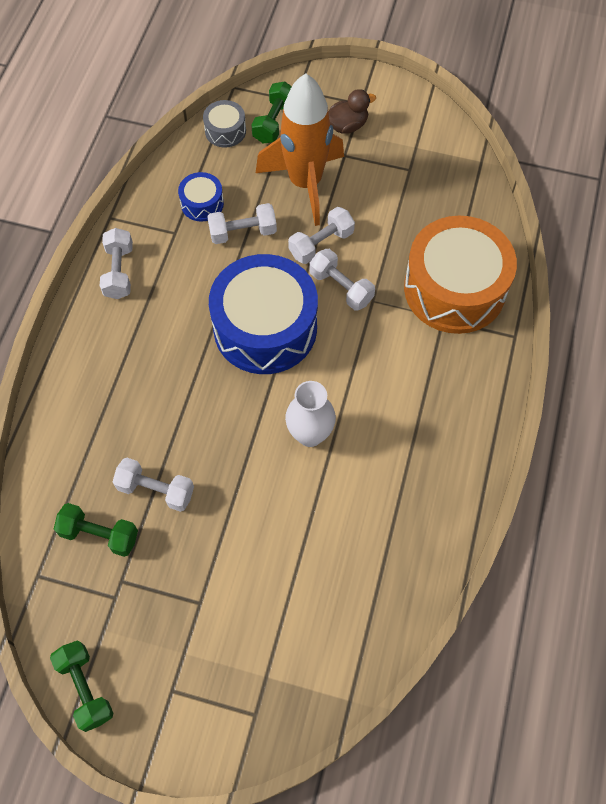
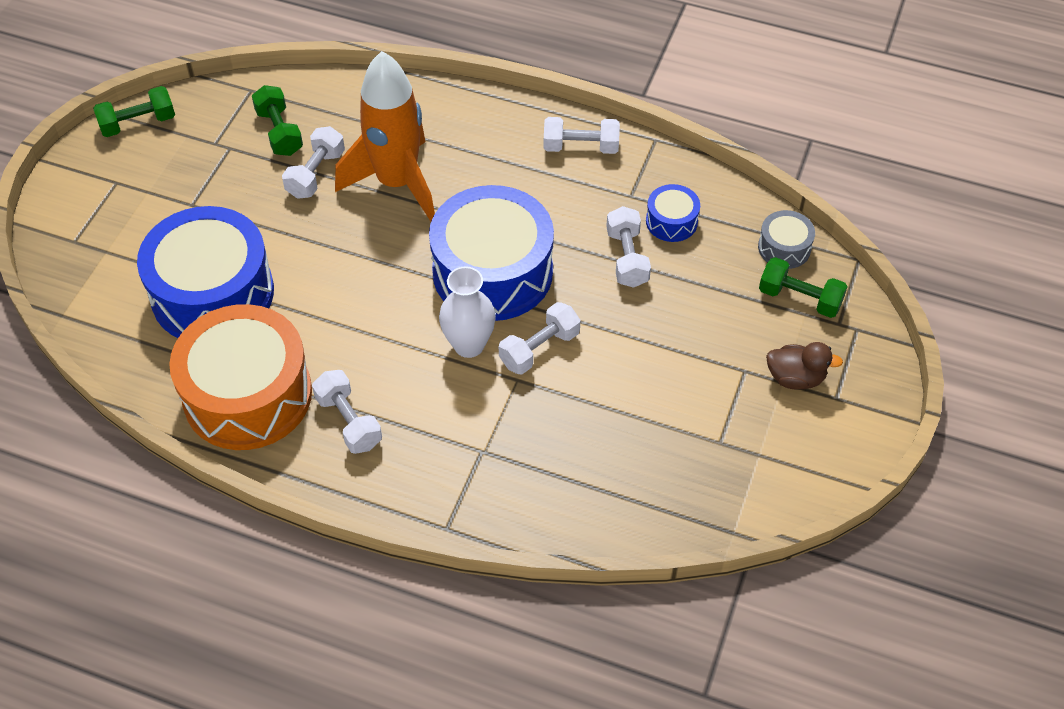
camera: 95 degrees right, 10 degrees down
green dumbbell [54,503,138,557] -> green dumbbell turned 45 degrees counterclockwise [252,85,303,156]
orange rocket [256,74,344,226] -> orange rocket moved to [335,51,435,221]
white vase [285,381,336,447] -> white vase moved to [439,267,496,358]
white dumbbell [288,207,355,264] -> white dumbbell moved to [312,370,382,454]
brown duck [328,89,376,134] -> brown duck turned 60 degrees counterclockwise [766,342,843,389]
orange drum [404,216,517,334] -> orange drum moved to [169,304,312,450]
none -> blue drum [137,206,274,338]

